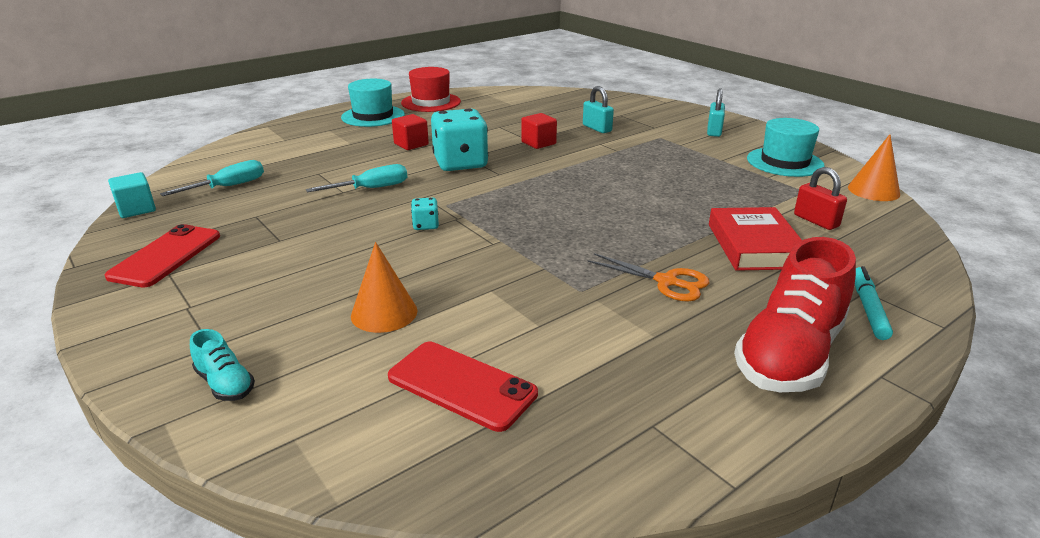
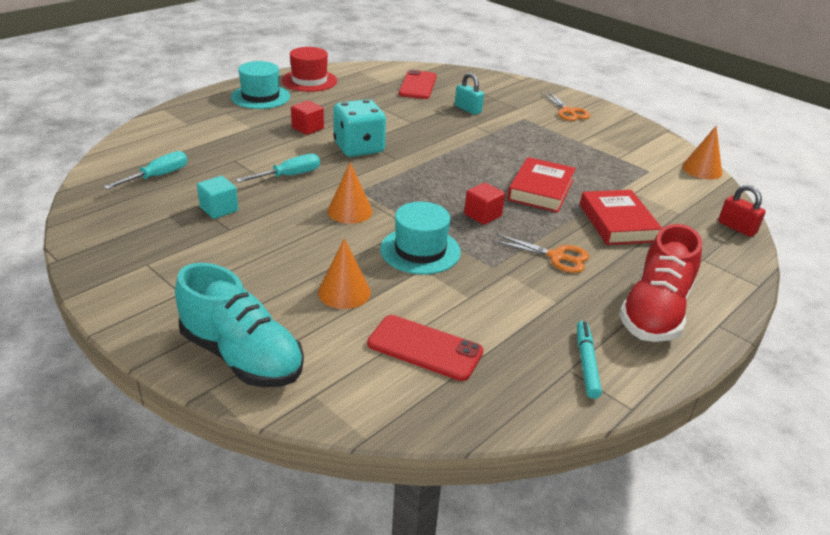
camera: 10 degrees left, 5 degrees up
red phone [105,224,220,287] -> red phone moved to [399,70,436,99]
turquoise cube [108,172,156,218] -> turquoise cube moved to [197,176,238,219]
turquoise shoe [190,329,255,401] -> turquoise shoe [175,263,304,387], size x2.22
turquoise dice [411,198,439,230] -> orange cone [327,162,373,224]
red cube [521,113,557,149] -> red cube moved to [464,182,505,225]
turquoise padlock [707,88,725,137] -> orange scissors [541,91,590,121]
turquoise hat [747,118,825,177] -> turquoise hat moved to [380,202,461,275]
red padlock [794,167,847,230] -> red padlock moved to [718,185,766,237]
turquoise marker [855,266,893,340] -> turquoise marker moved to [577,321,602,399]
none -> red book [507,157,576,212]

